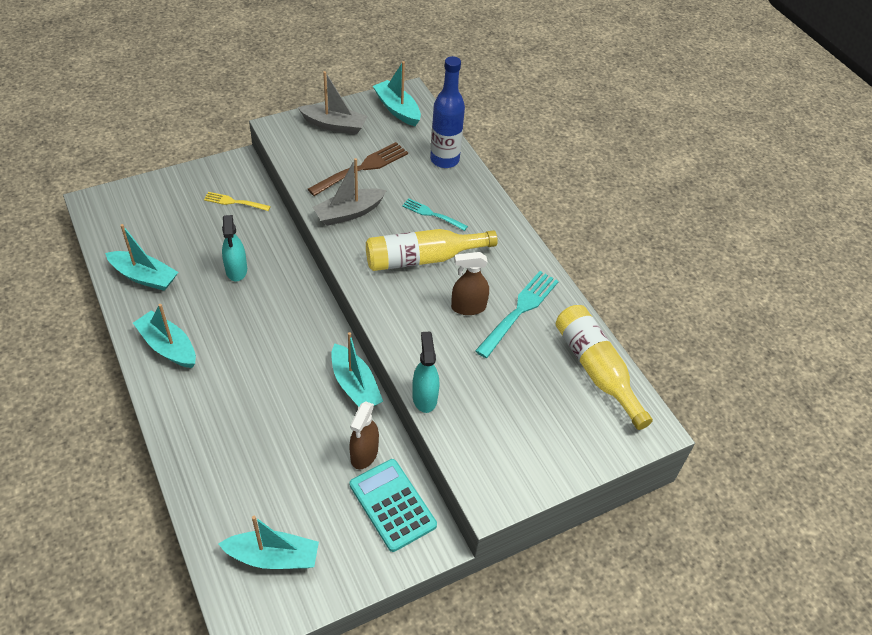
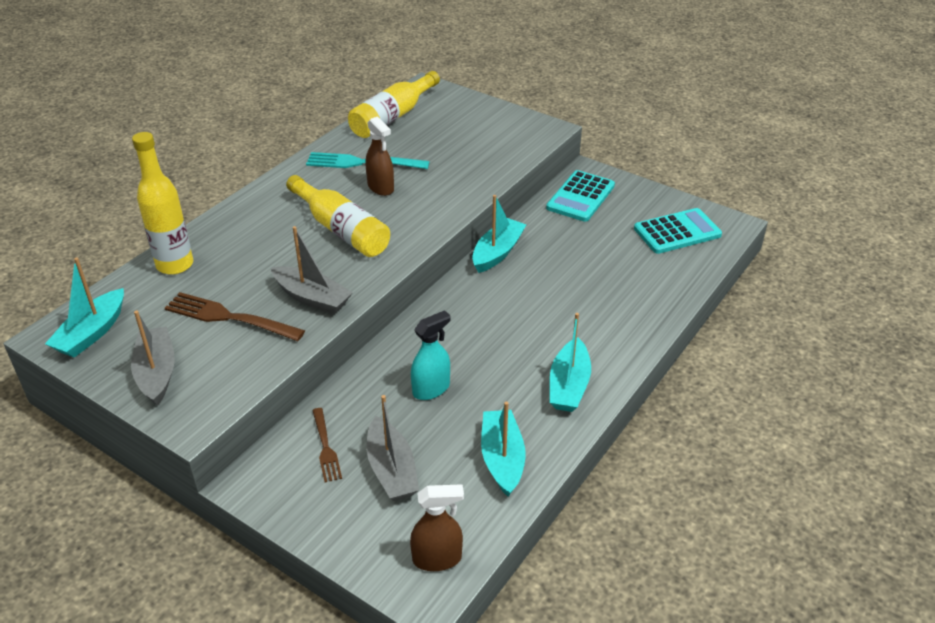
camera: 115 degrees left, 10 degrees down
yellow fork [204,192,271,211] -> brown fork [312,408,342,482]
turquoise boat [218,516,319,569] -> turquoise calculator [634,208,722,254]
brown spray bottle [349,401,379,469] -> brown spray bottle moved to [410,484,464,571]
turquoise fork [402,198,468,231] -> none
turquoise spray bottle [412,332,439,413] -> none
blue bottle [430,56,465,168] -> yellow bottle [132,132,193,275]
none -> grey boat [367,395,419,501]

